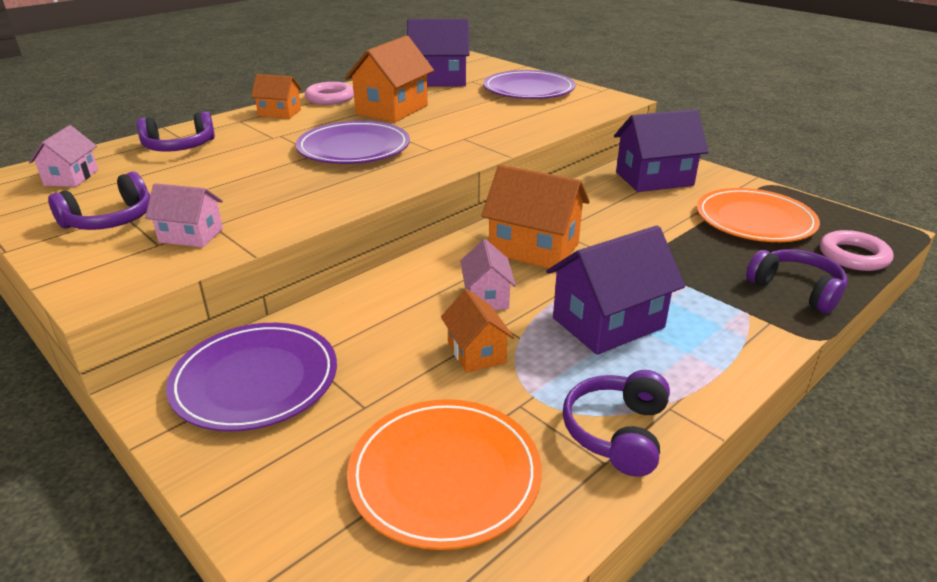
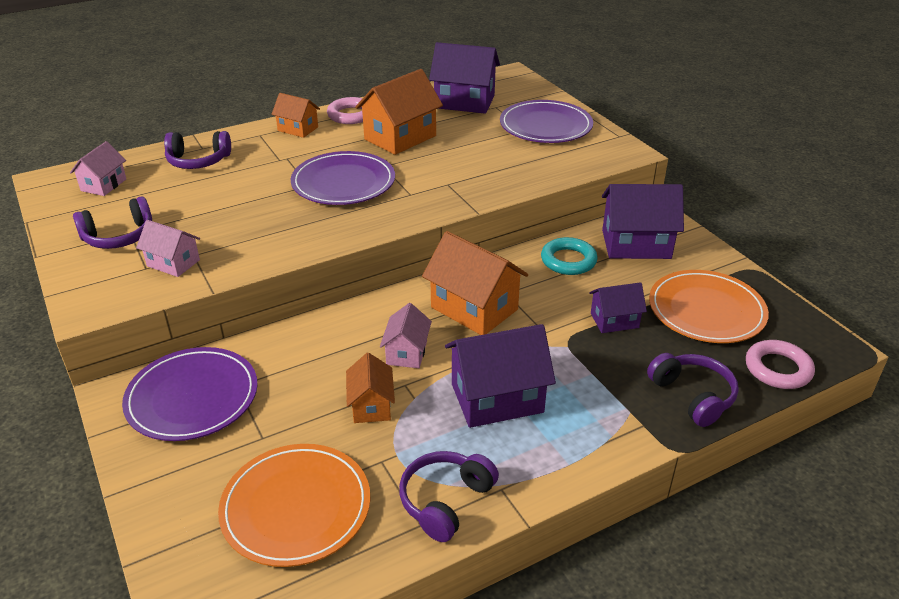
camera: 15 degrees right, 5 degrees up
none -> turquoise ring [541,237,598,275]
none -> purple house [589,282,647,333]

